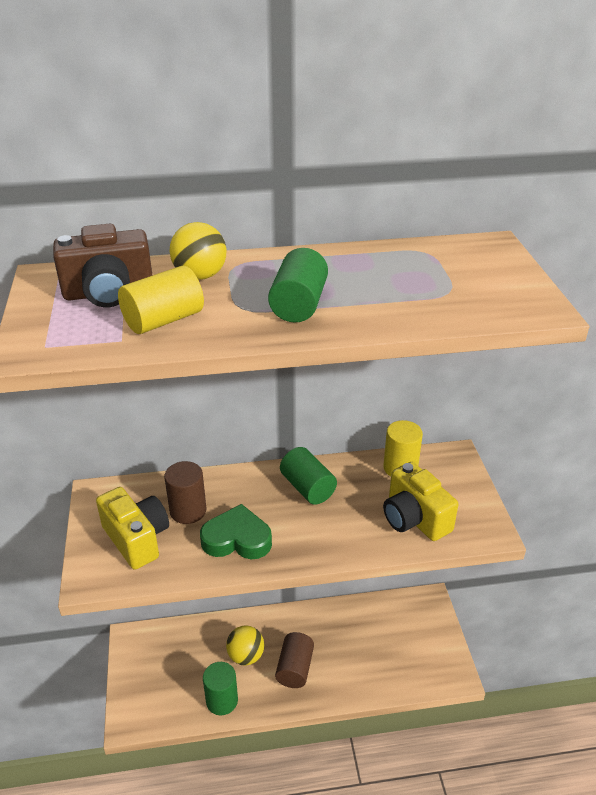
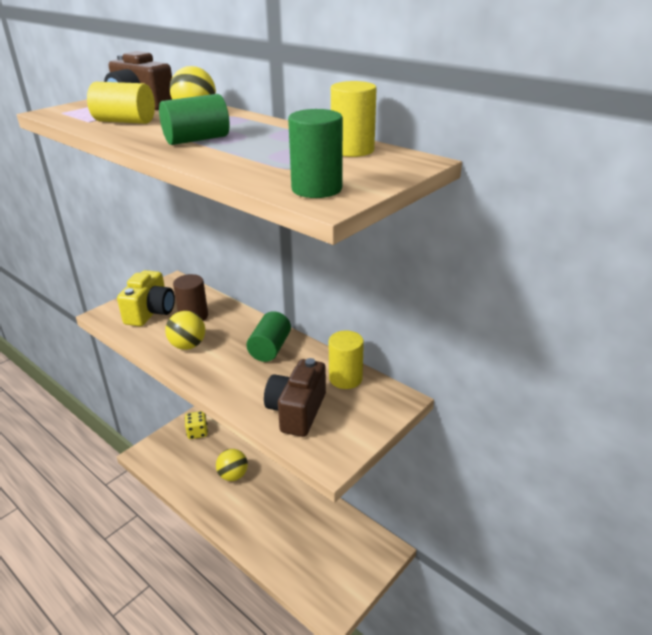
camera: 50 degrees right, 5 degrees down
green heart [200,504,272,559] -> yellow ball [165,311,205,350]
green cylinder [203,662,238,715] -> green cylinder moved to [288,109,343,198]
brown cylinder [275,632,314,688] -> none
yellow camera [383,462,458,541] -> brown camera [264,358,326,437]
none -> yellow dice [184,411,208,439]
none -> yellow cylinder [331,81,377,157]

